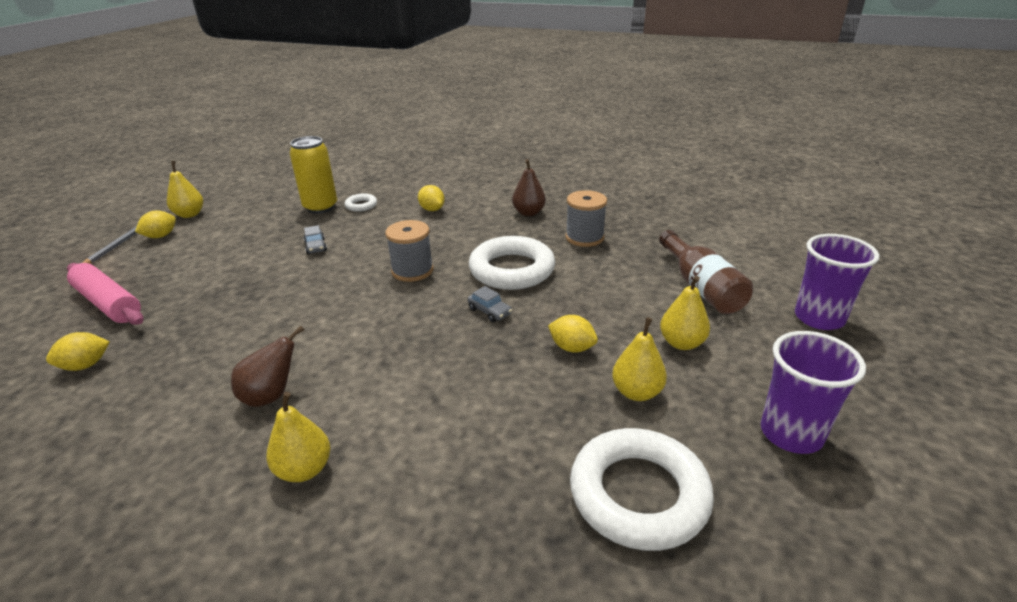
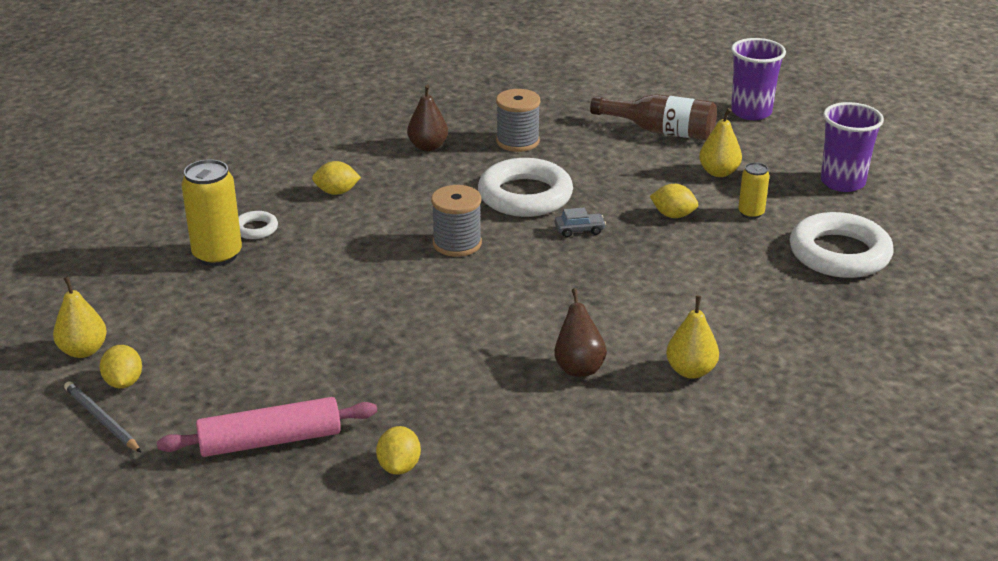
camera: 55 degrees left, 0 degrees up
grey car [304,225,327,254] -> none
yellow lemon [548,315,598,353] -> yellow lemon turned 45 degrees clockwise [650,184,698,218]
yellow pear [612,317,667,401] -> yellow can [738,162,769,219]

